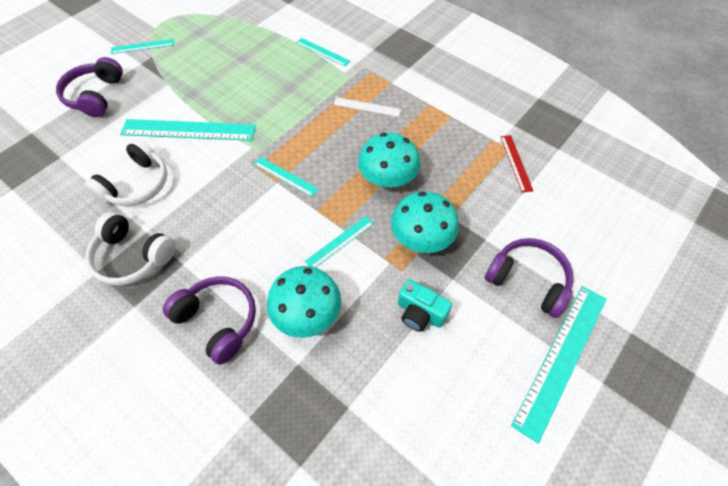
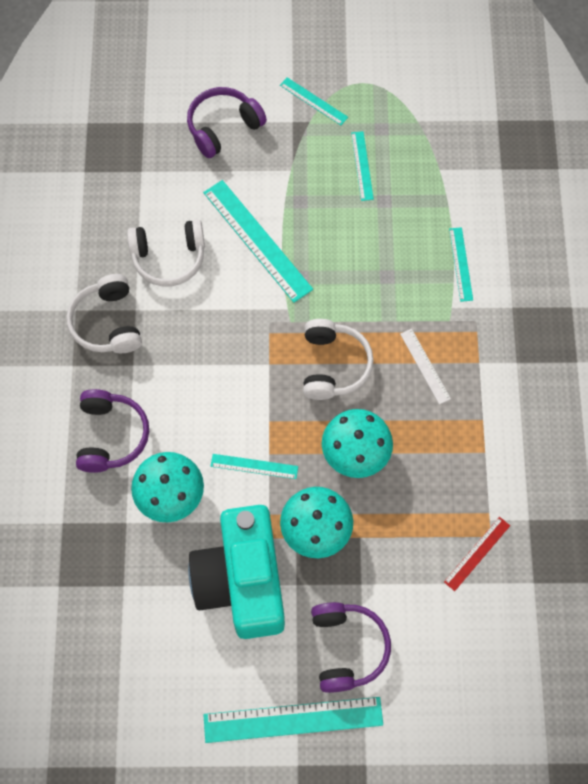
camera: 50 degrees right, 10 degrees up
turquoise ruler [254,157,319,197] -> turquoise ruler moved to [351,131,374,201]
turquoise camera [398,279,452,332] -> turquoise camera [188,505,285,639], size x2.30
none -> white headphones [303,319,374,400]

